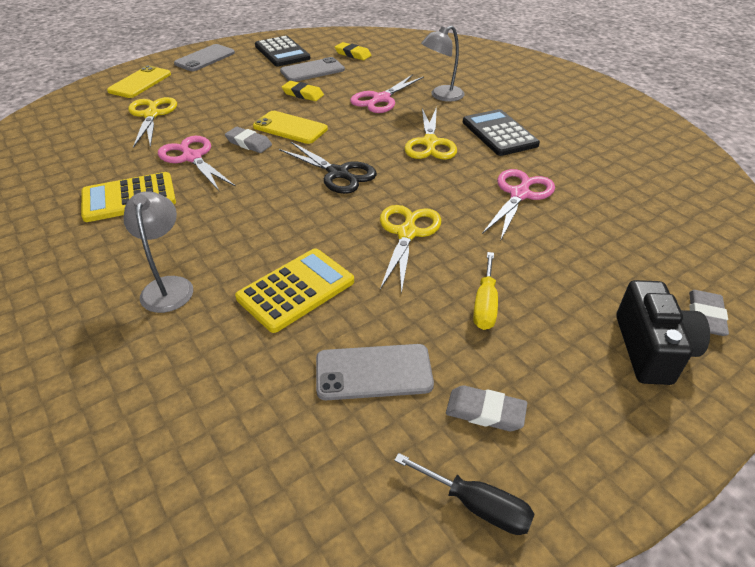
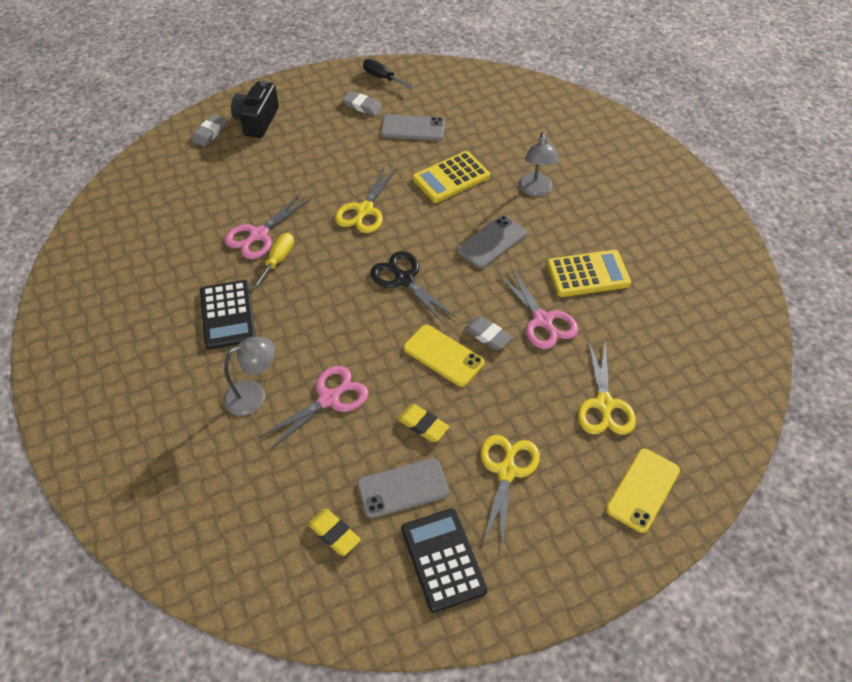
camera: 170 degrees left, 10 degrees up
grey phone [174,44,235,71] -> grey phone moved to [457,215,527,269]
yellow scissors [404,107,457,159] -> yellow scissors moved to [481,435,540,546]
yellow screwdriver [473,252,498,330] -> yellow screwdriver moved to [252,233,294,289]

